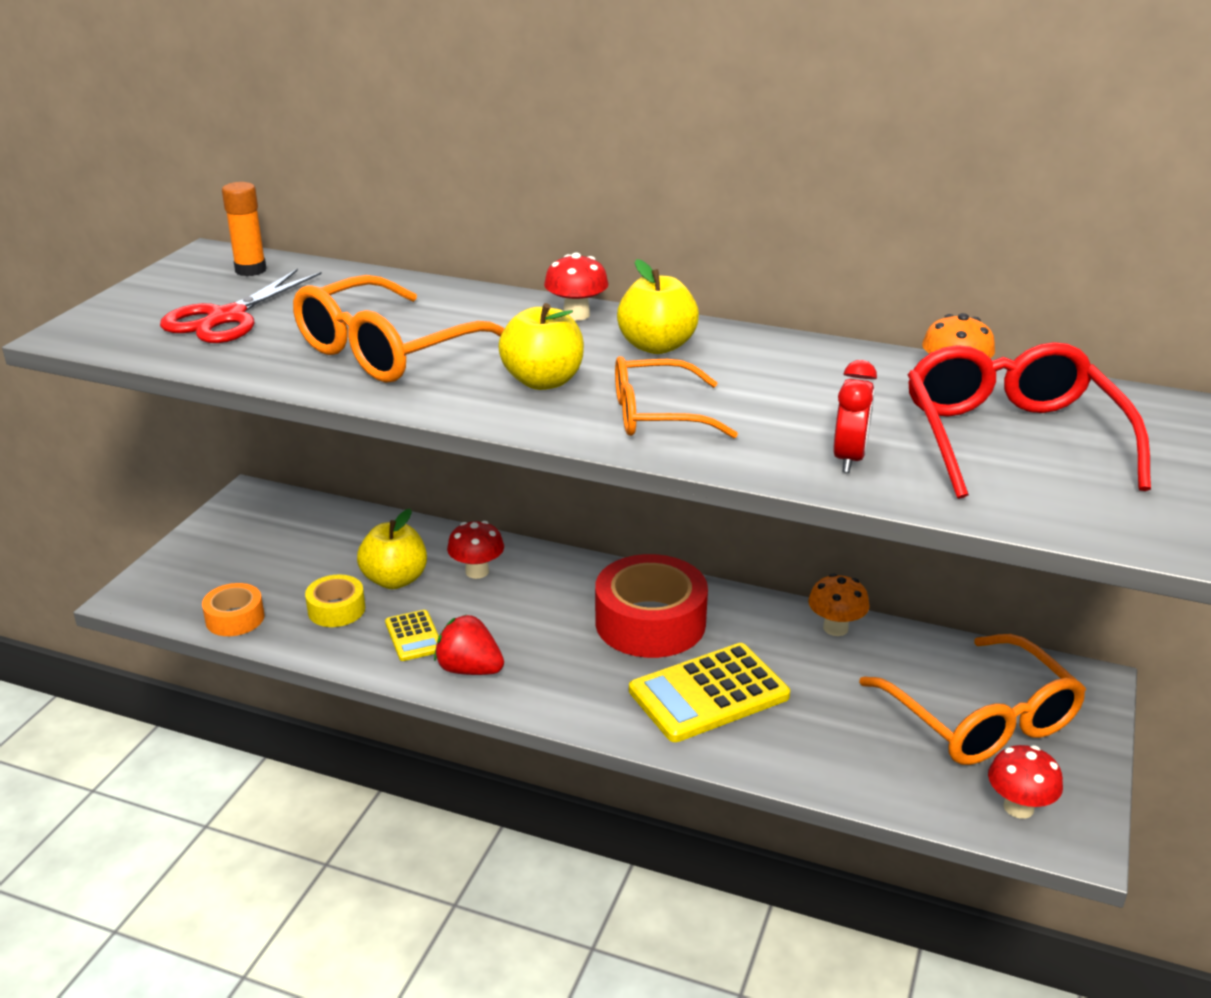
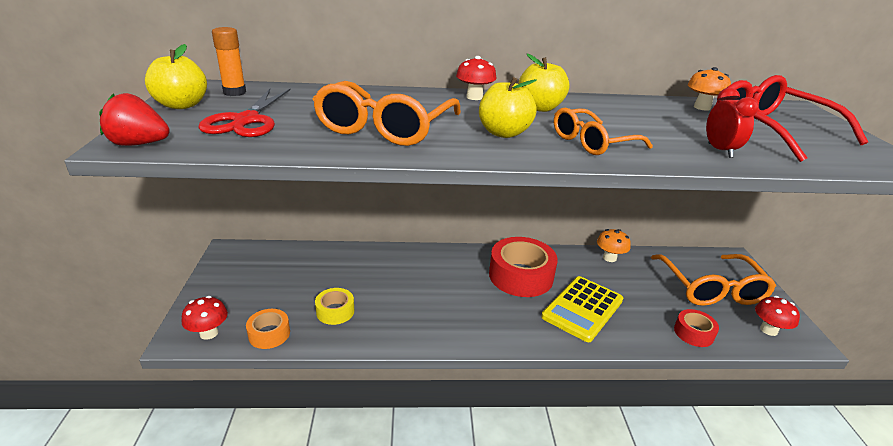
camera: 25 degrees left, 0 degrees up
yellow apple [357,509,427,589] -> yellow apple moved to [145,44,207,109]
yellow calculator [385,610,439,661] -> none
red strawberry [434,615,504,675] -> red strawberry moved to [99,93,170,146]
red mushroom [447,521,504,579] -> red mushroom moved to [182,296,228,340]
orange glasses [859,634,1086,765] -> orange glasses turned 45 degrees clockwise [651,254,776,306]
none -> red tape [674,309,719,347]

